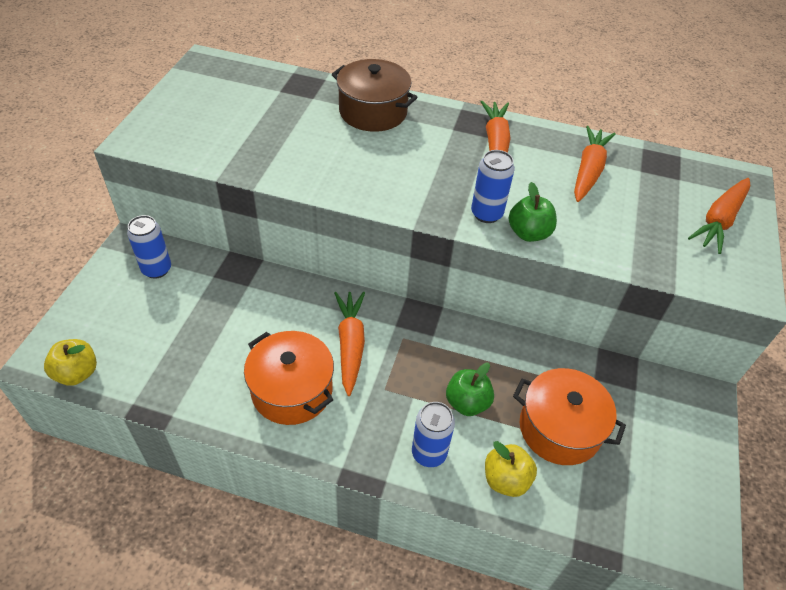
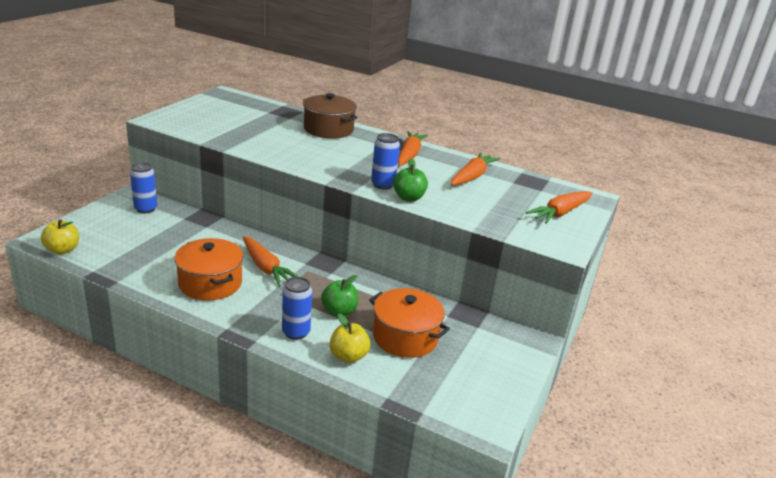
camera: 10 degrees right, 20 degrees down
orange carrot [334,291,365,396] -> orange carrot turned 135 degrees clockwise [243,236,299,287]

